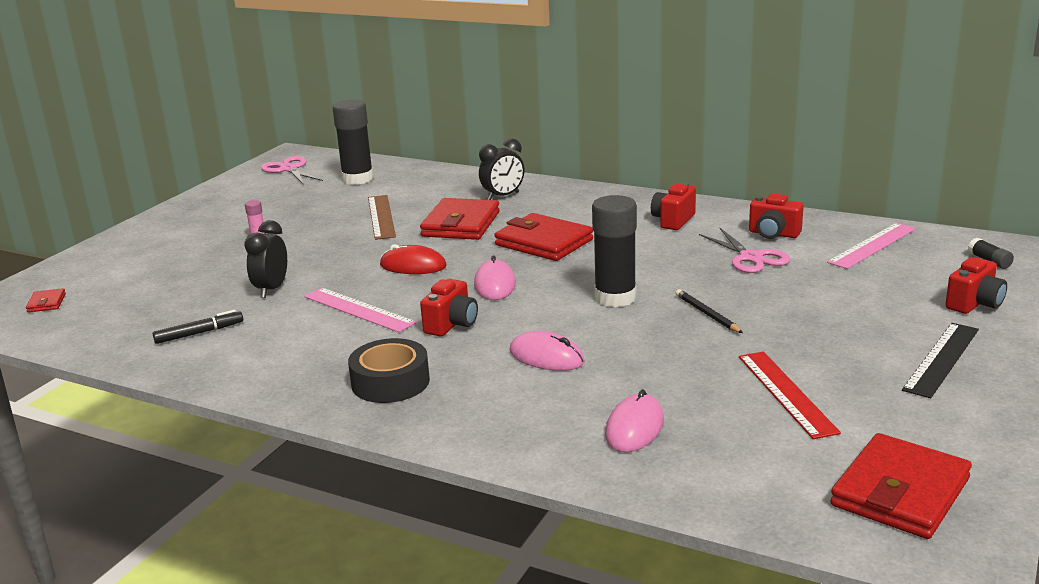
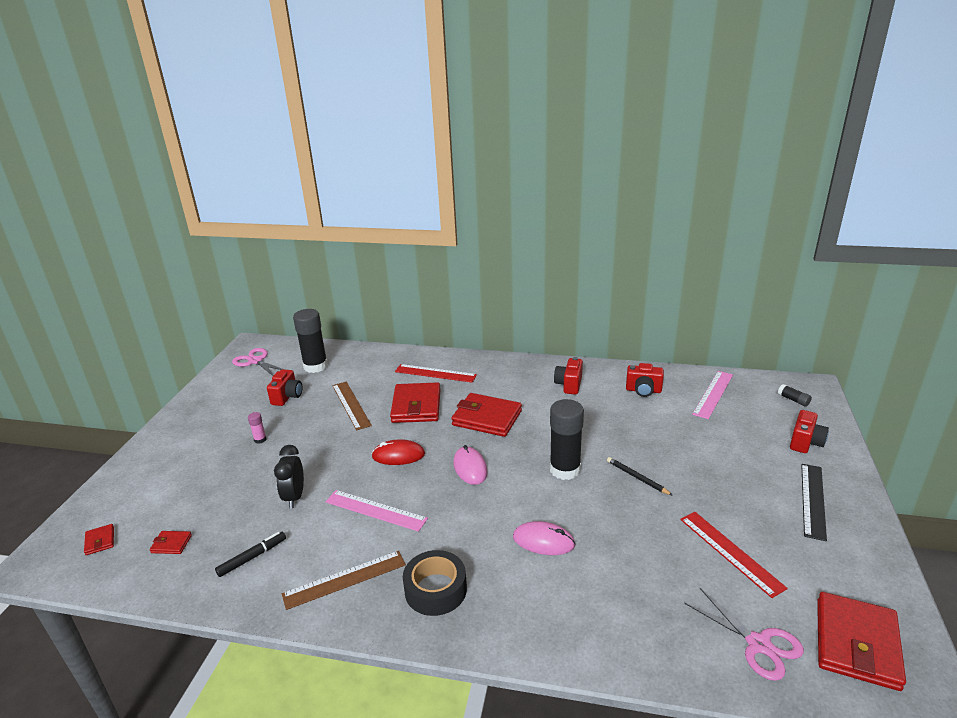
camera: 15 degrees left, 5 degrees up
red camera [420,279,478,336] -> red camera moved to [267,369,302,406]
black clock [479,138,524,200] -> red ruler [395,364,477,383]
pink mouse [605,389,664,452] -> none
pink scissors [699,228,790,273] -> pink scissors moved to [684,588,804,681]
none -> red wallet [150,531,192,554]
none -> brown ruler [282,551,406,610]

